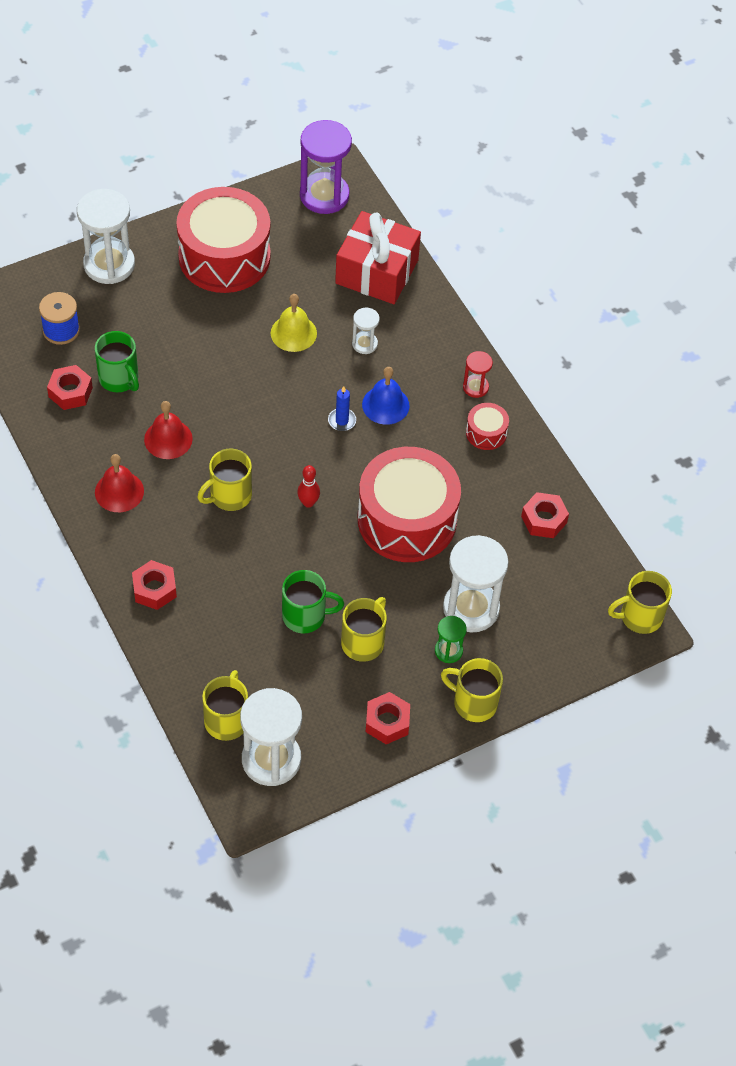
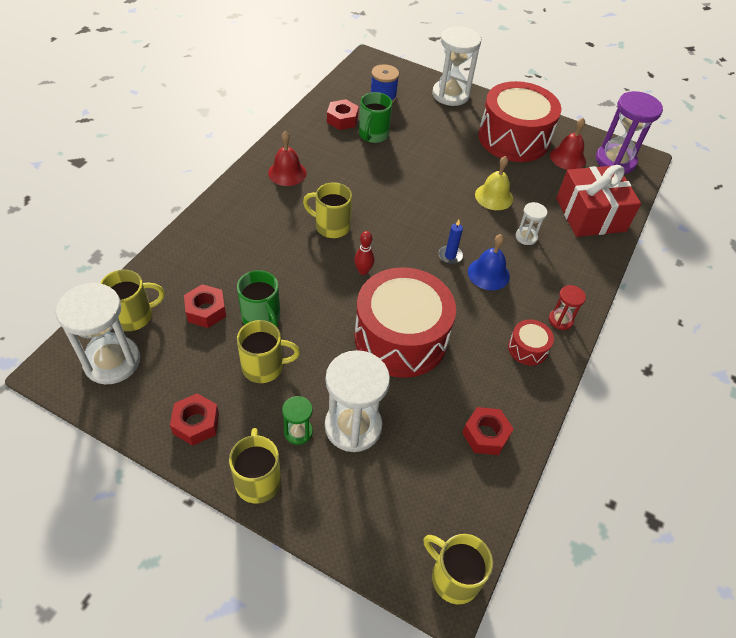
camera: 55 degrees right, 5 degrees down
red nut [132,560,177,610] -> red nut moved to [184,284,226,328]
red bell [144,401,193,459] -> red bell moved to [550,118,586,170]

